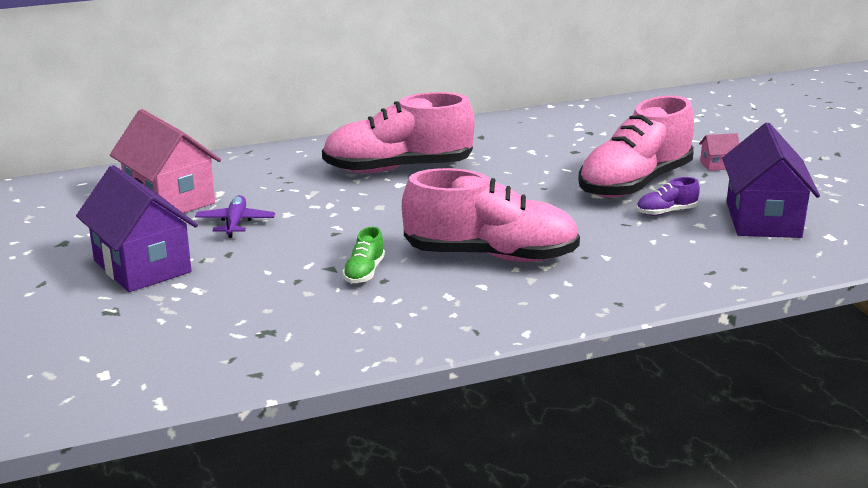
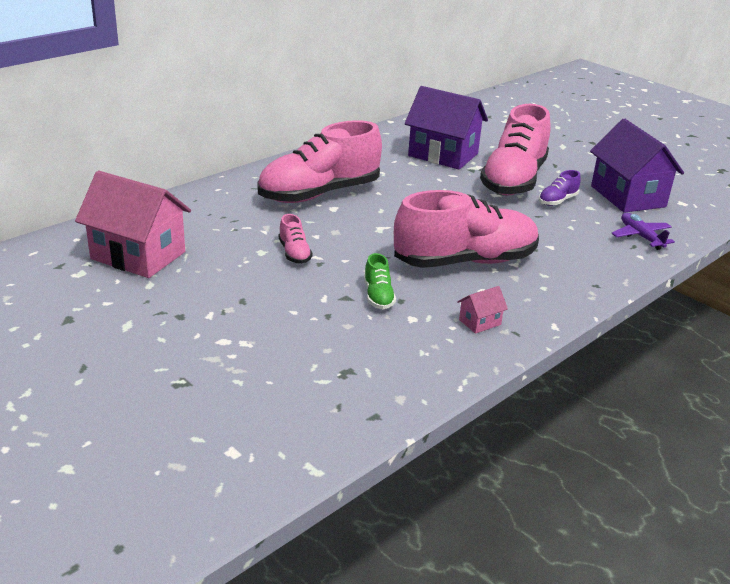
camera: 25 degrees left, 5 degrees up
purple house [76,165,198,292] -> purple house moved to [405,86,488,169]
purple plane [195,195,275,238] -> purple plane moved to [611,213,675,250]
pink house [699,133,740,171] -> pink house moved to [457,286,508,334]
none -> pink shoe [279,214,312,264]

